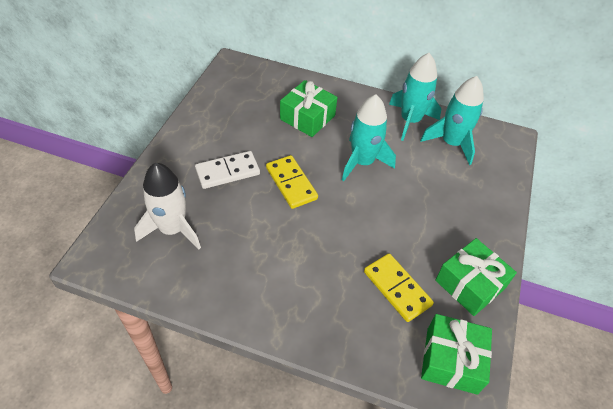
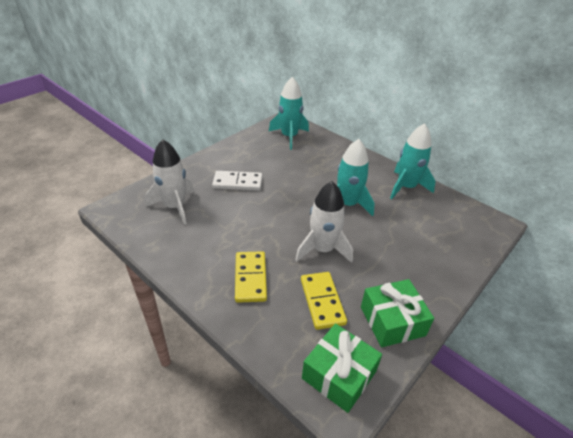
camera: 25 degrees right, 10 degrees down
yellow domino [266,155,318,209] -> yellow domino moved to [235,251,267,303]
green gift [280,80,337,137] -> none
turquoise rocket [420,76,484,165] -> turquoise rocket moved to [269,77,309,150]
none -> white rocket [295,181,353,263]

